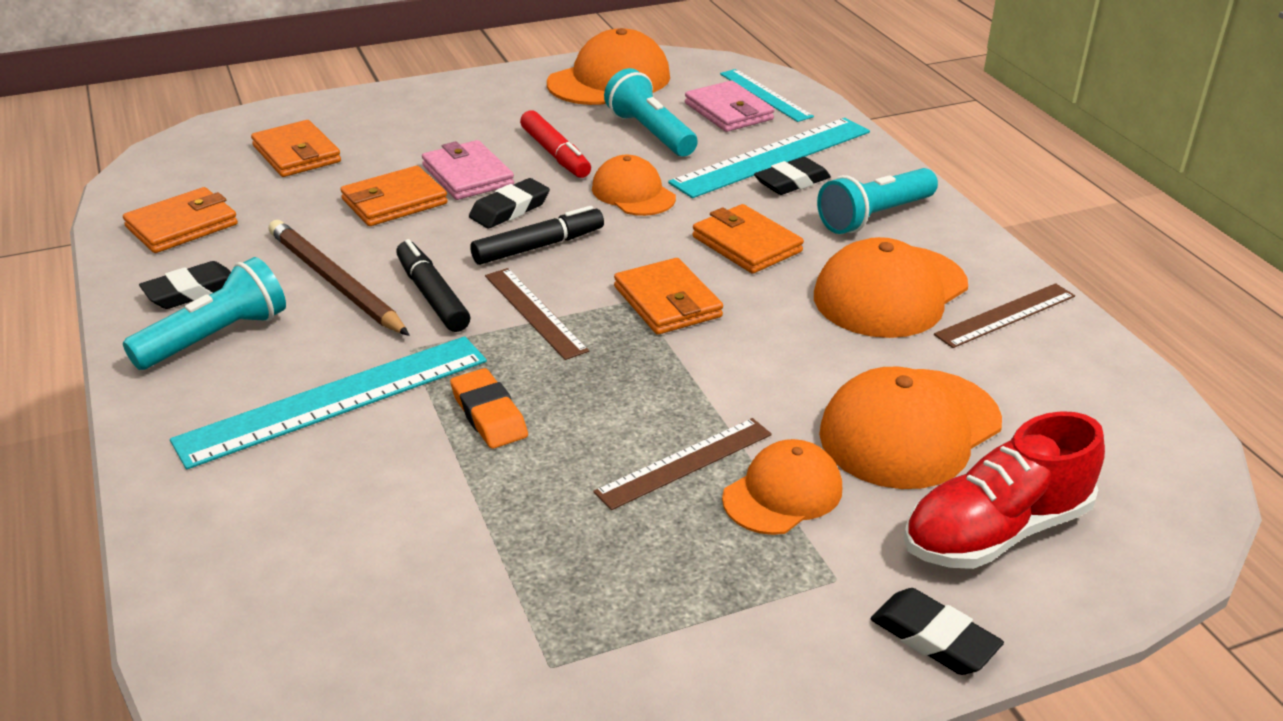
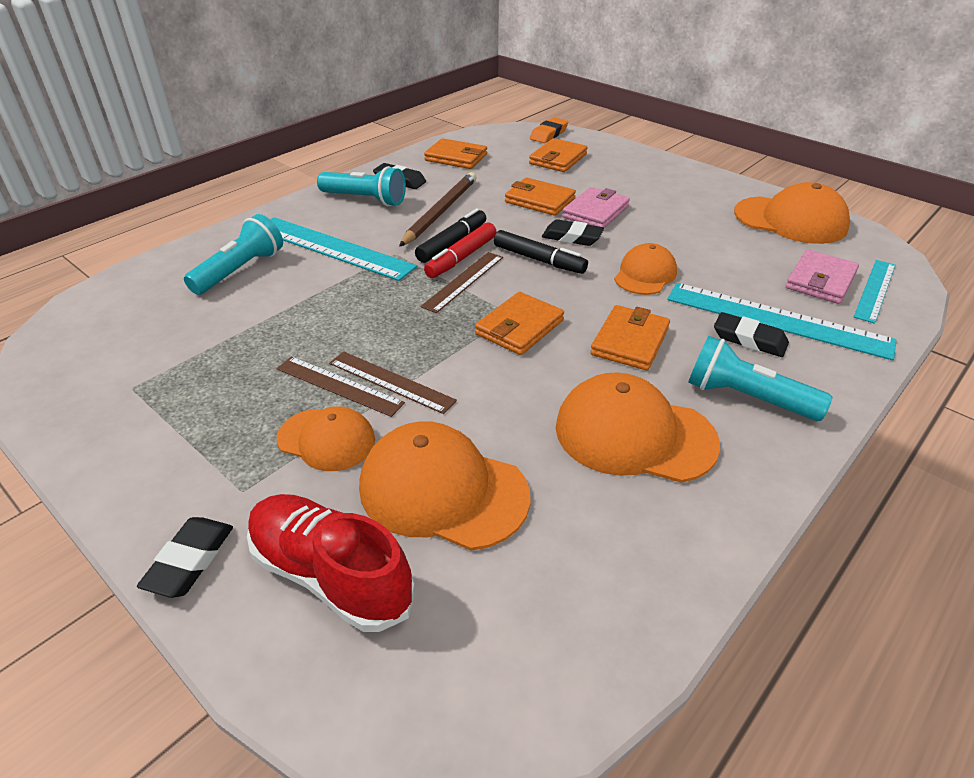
camera: 65 degrees right, 5 degrees up
orange eraser [450,368,528,449] -> orange eraser moved to [530,117,568,143]
red marker [520,110,591,178] -> red marker moved to [424,222,497,278]
turquoise flashlight [604,68,698,156] -> turquoise flashlight moved to [184,214,283,295]
brown ruler [934,283,1075,348] -> brown ruler moved to [329,351,457,414]

